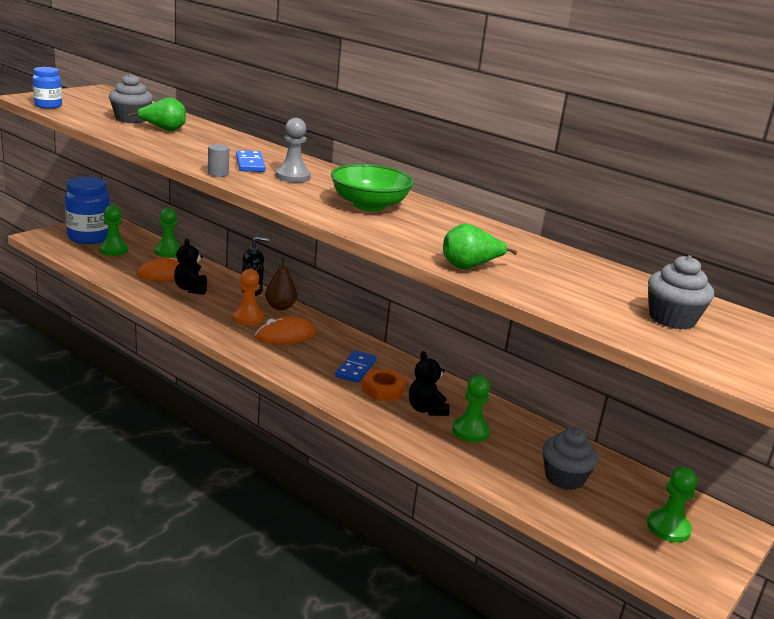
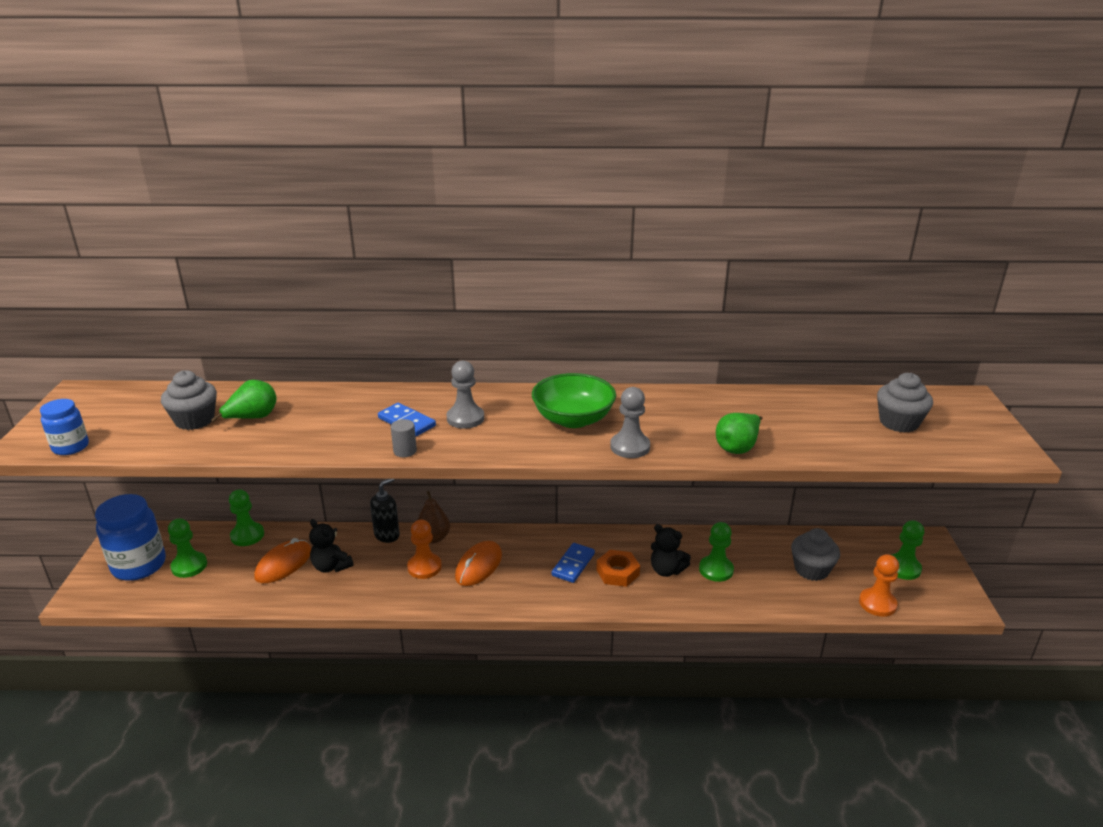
camera: 35 degrees left, 5 degrees up
blue domino [335,350,377,383] -> blue domino turned 45 degrees clockwise [552,543,595,583]
none -> grey pawn [610,387,650,458]
none -> orange pawn [859,554,899,617]

